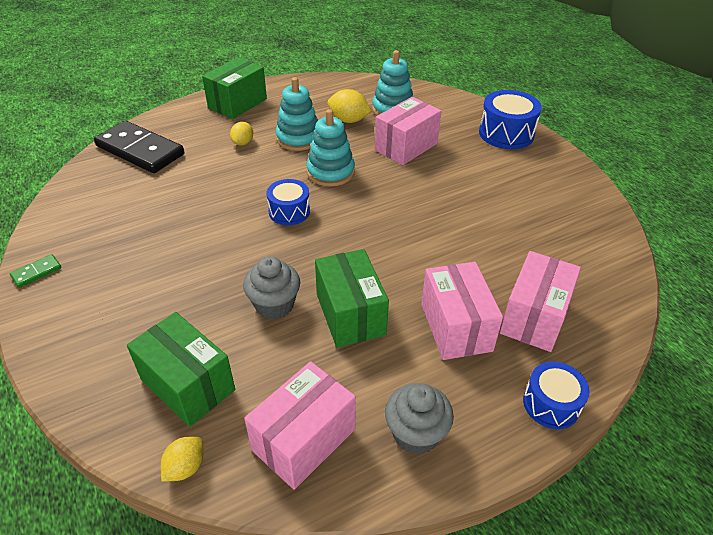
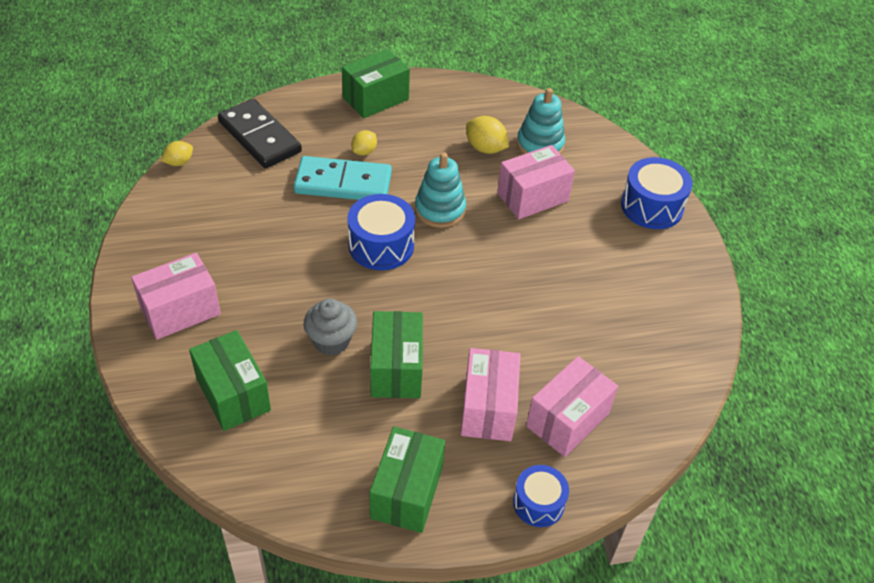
camera: 15 degrees right, 5 degrees up
green domino [10,254,61,288] -> none
yellow lemon [161,437,204,482] -> yellow lemon moved to [161,141,193,166]
pink box [244,361,356,490] -> pink box moved to [131,253,221,340]
blue drum [266,179,310,225] -> blue drum [347,194,415,270], size x1.55
turquoise stacking toy [275,77,318,151] -> none
grey cupcake [385,383,454,455] -> green box [370,427,445,533]
none -> turquoise domino [293,156,392,200]

